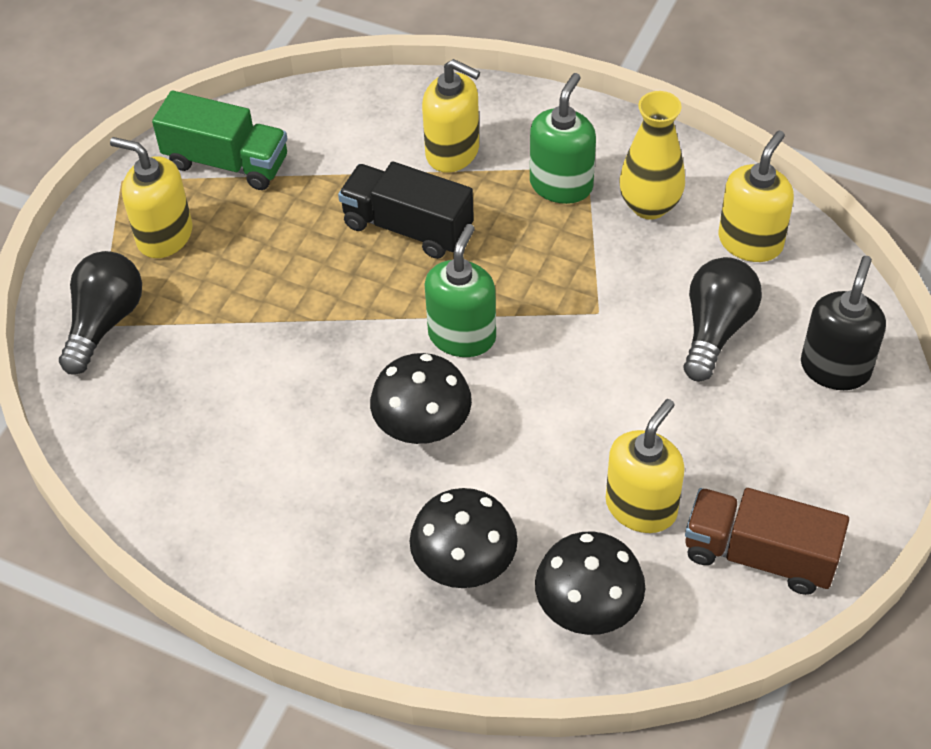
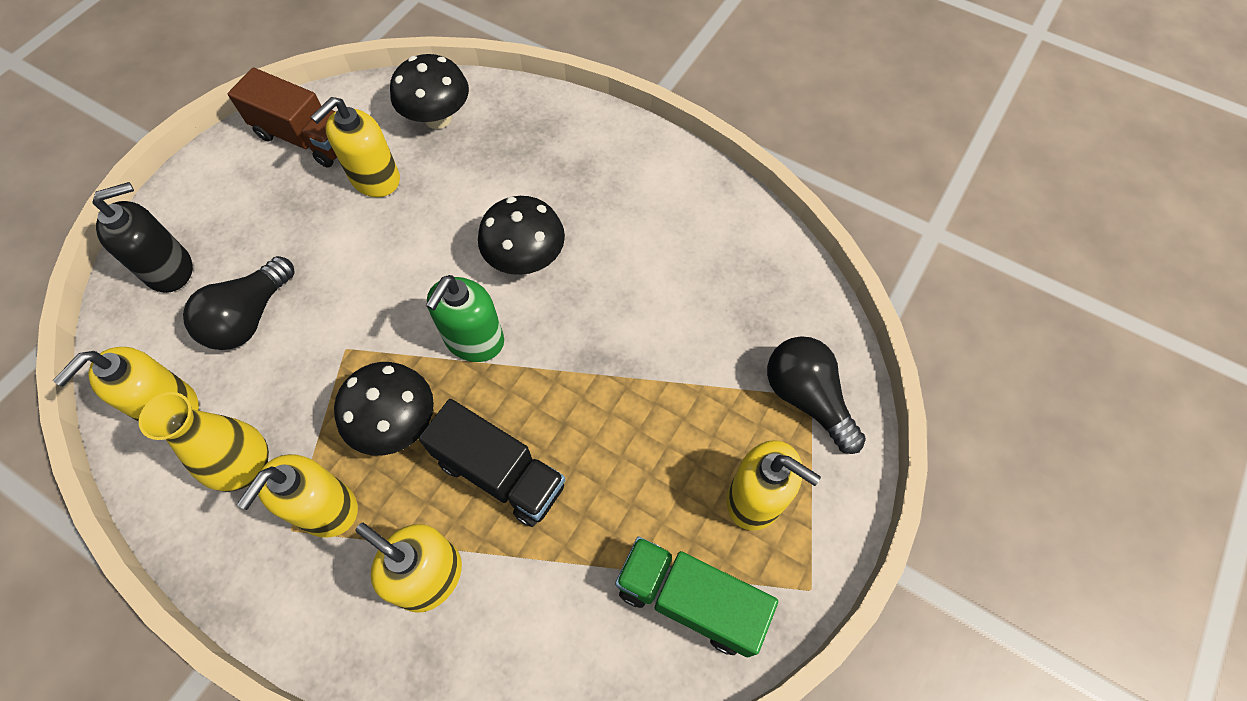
camera: 175 degrees left, 10 degrees up
black light bulb [59,251,142,375] -> black light bulb turned 120 degrees clockwise [767,336,866,454]
black mushroom [410,488,518,588] -> black mushroom moved to [334,362,434,456]
green soap dispenser [530,73,596,204] -> yellow soap dispenser [237,454,358,538]
black soap dispenser [801,256,886,390] -> black soap dispenser turned 150 degrees counterclockwise [93,182,193,293]

